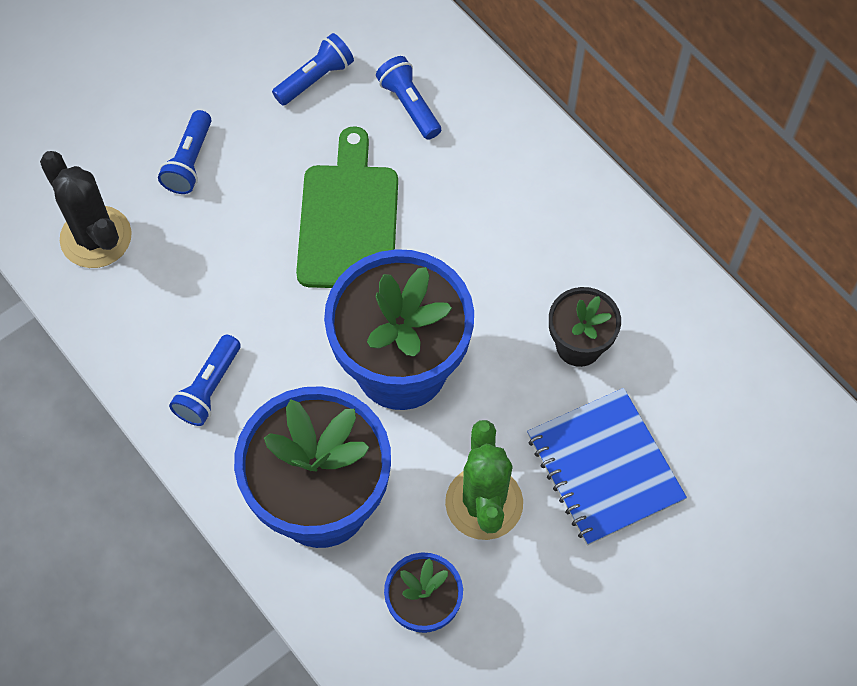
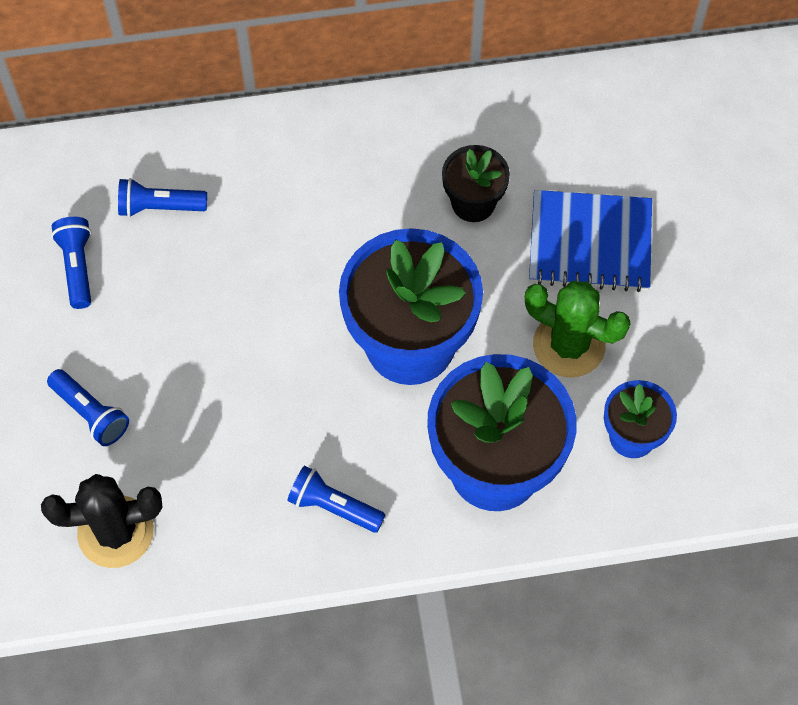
camera: 60 degrees left, 0 degrees up
blue flashlight [169,335,241,426] -> blue flashlight turned 150 degrees clockwise [287,466,385,533]
green cutting board [296,126,398,288] -> none

